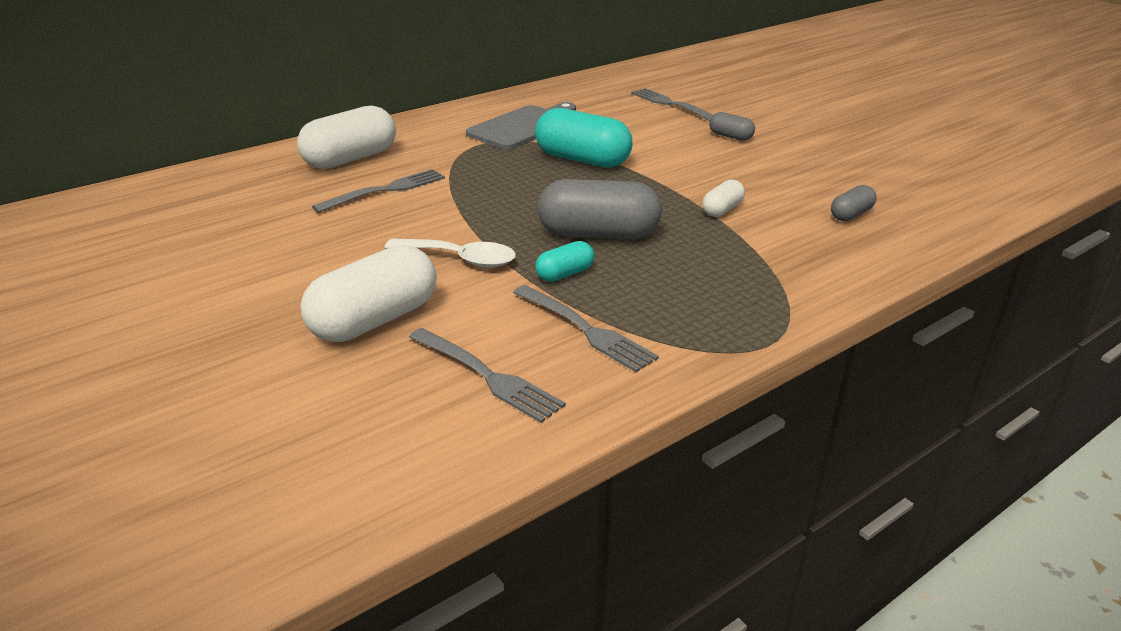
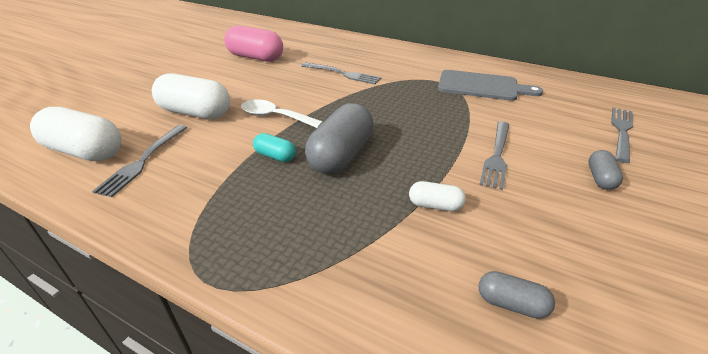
camera: 65 degrees right, 5 degrees up
white capsule [297,106,396,169] -> white capsule moved to [30,107,121,161]
white spoon [385,238,516,268] -> white spoon turned 120 degrees clockwise [241,99,323,128]
grey fork [513,285,659,372] -> grey fork moved to [479,121,509,190]
turquoise capsule [535,108,632,168] -> none
grey capsule [538,179,662,239] -> grey capsule turned 45 degrees clockwise [305,103,374,174]
none -> pink capsule [224,25,283,62]

